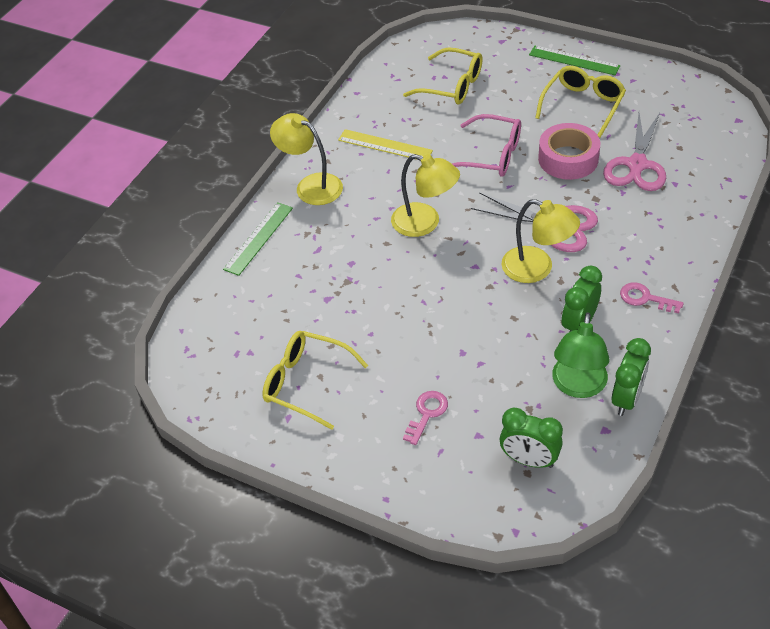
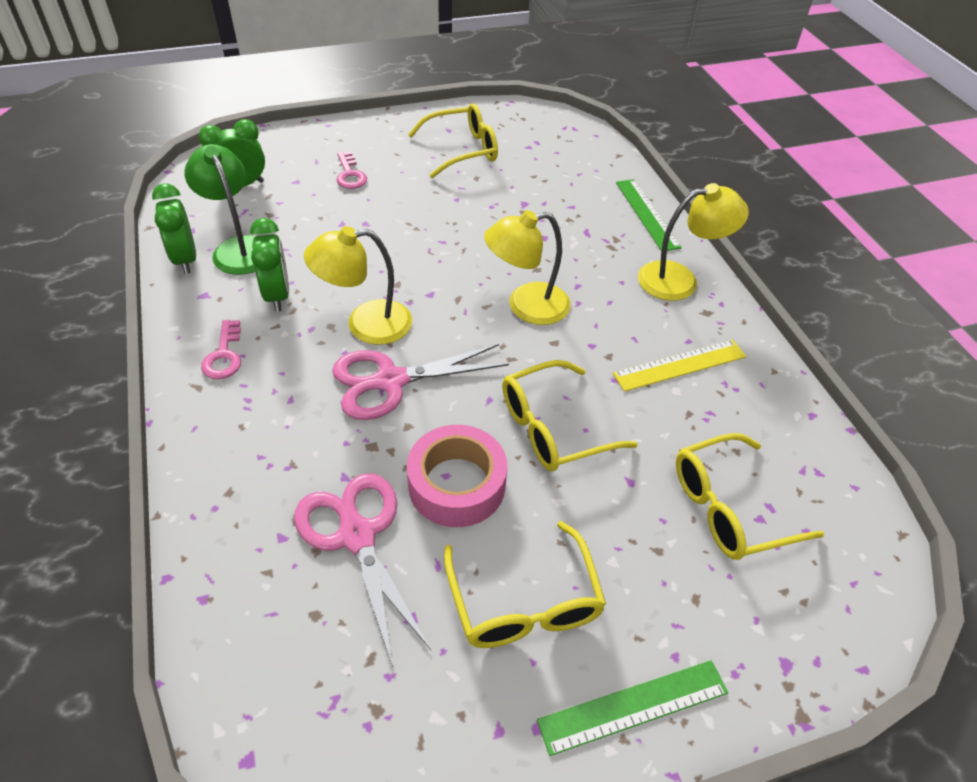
camera: 130 degrees right, 0 degrees up
pink glasses [452,114,521,177] -> yellow glasses [502,360,638,471]
pink key [620,282,684,314] -> pink key turned 105 degrees clockwise [201,320,241,379]

